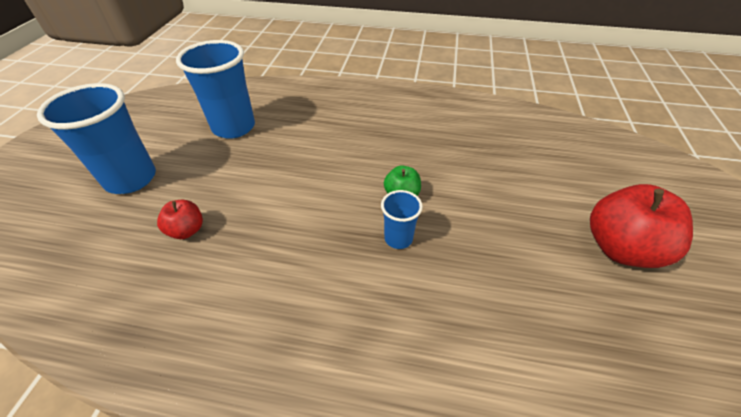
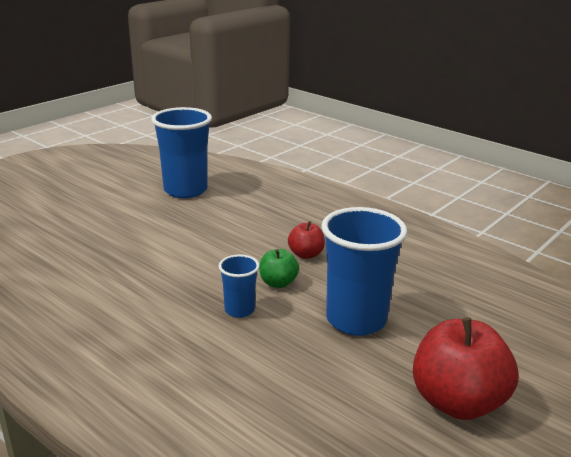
camera: 30 degrees right, 20 degrees down
blue cup [37,83,156,194] -> blue cup moved to [321,207,407,336]
red apple [157,199,203,239] -> red apple moved to [288,221,325,259]

